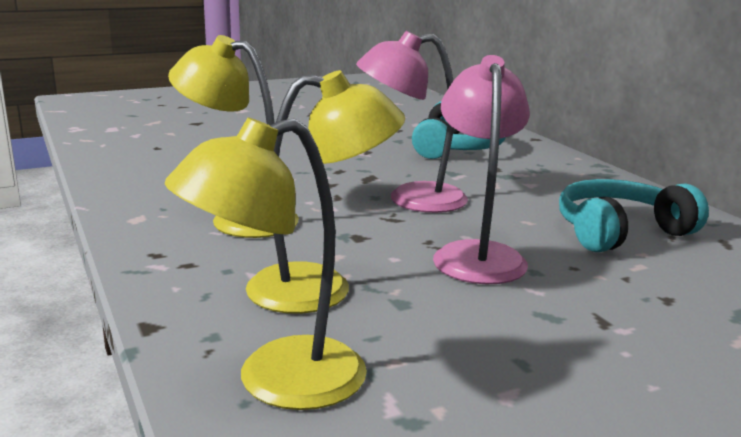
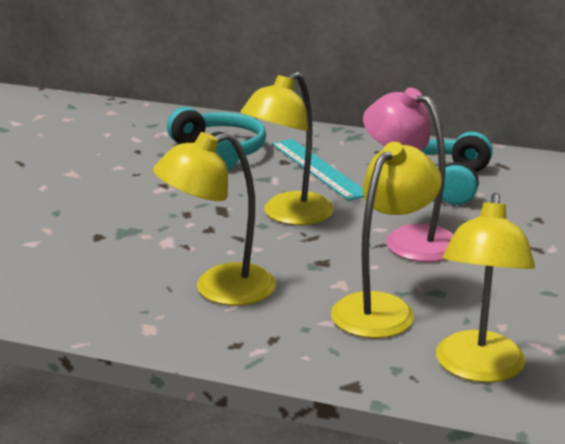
camera: 45 degrees left, 5 degrees up
pink lamp [356,31,468,213] -> yellow lamp [240,72,334,225]
none -> turquoise ruler [272,139,364,201]

